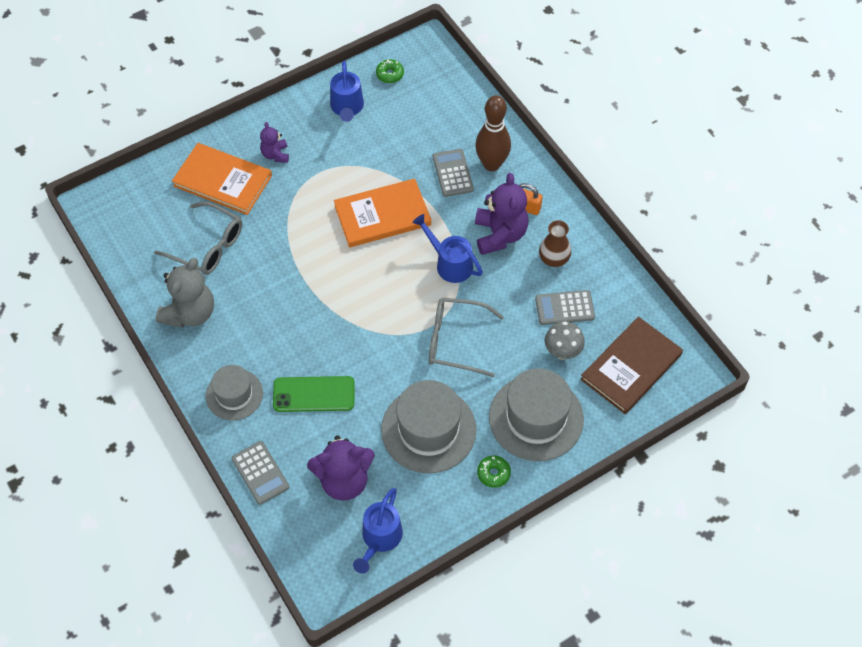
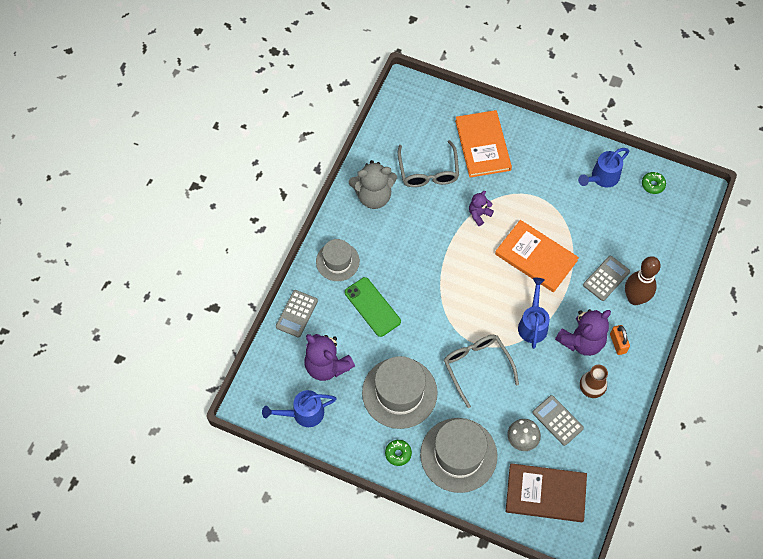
camera: 55 degrees right, 5 degrees up
purple teddy bear [260,122,289,163] -> purple teddy bear moved to [469,191,494,226]

